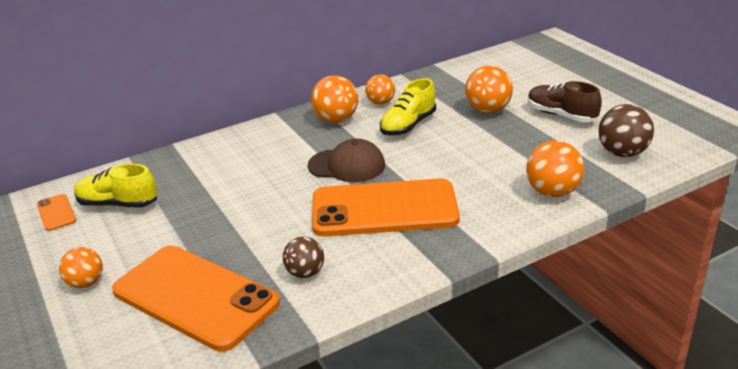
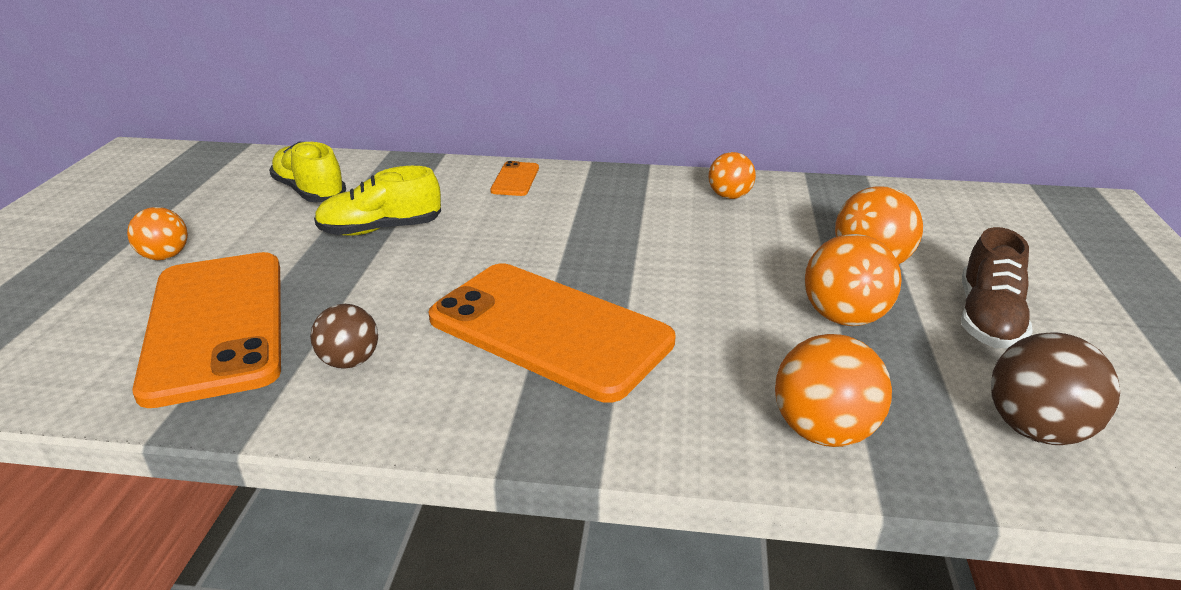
camera: 35 degrees right, 0 degrees up
orange phone [36,194,76,231] -> orange phone moved to [490,161,539,196]
brown cap [308,138,385,182] -> none
orange ball [311,75,358,123] -> orange ball moved to [804,234,902,326]
yellow shoe [380,78,436,136] -> yellow shoe moved to [314,166,441,236]
brown shoe [528,81,602,122] -> brown shoe turned 150 degrees counterclockwise [961,227,1033,348]

